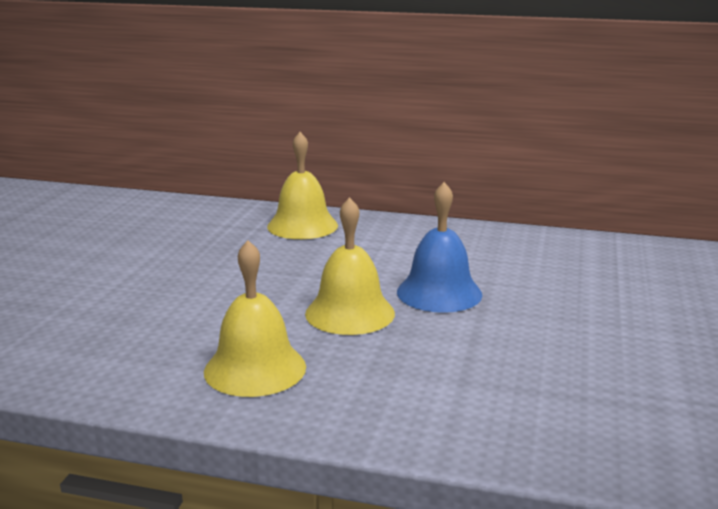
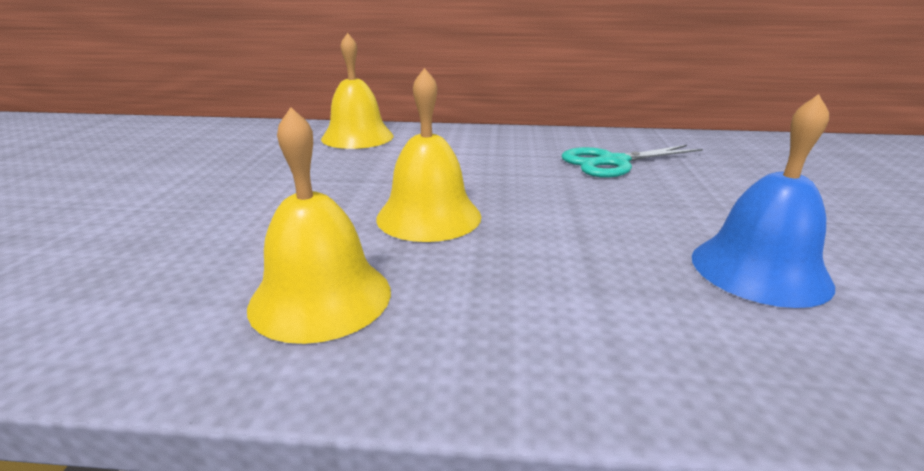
camera: 10 degrees left, 5 degrees up
blue bell [397,182,482,313] -> blue bell moved to [692,94,835,308]
none -> turquoise scissors [561,145,703,178]

